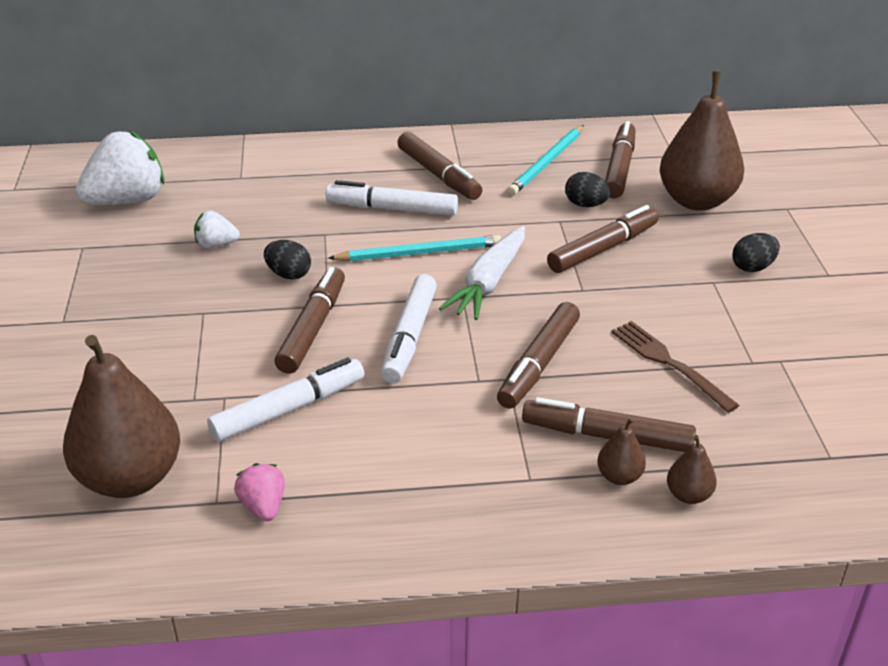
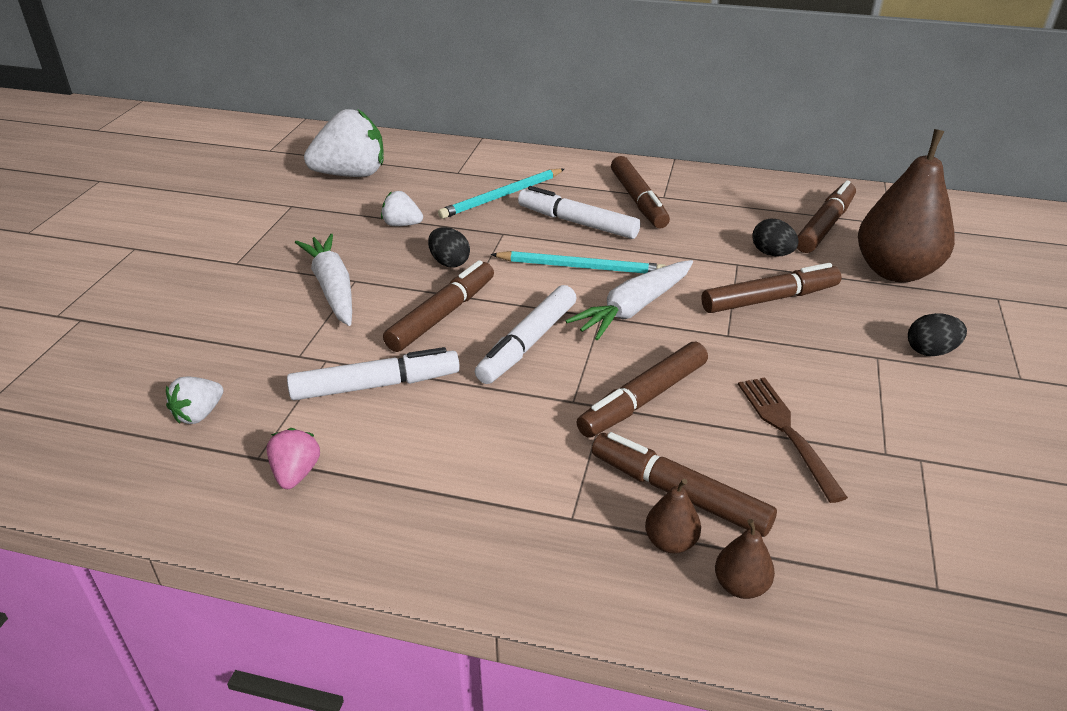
camera: 20 degrees right, 0 degrees up
brown pear [63,335,180,498] -> white strawberry [166,376,223,424]
turquoise pencil [508,125,584,195] -> turquoise pencil moved to [438,169,564,219]
none -> white carrot [295,234,352,326]

